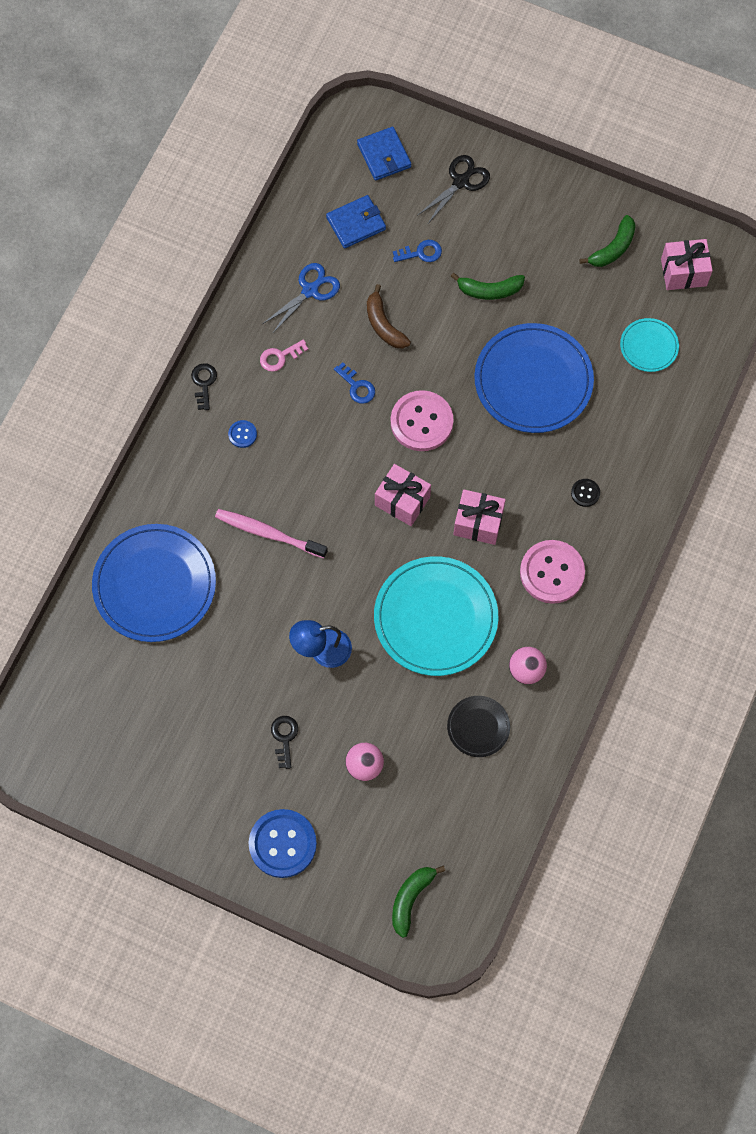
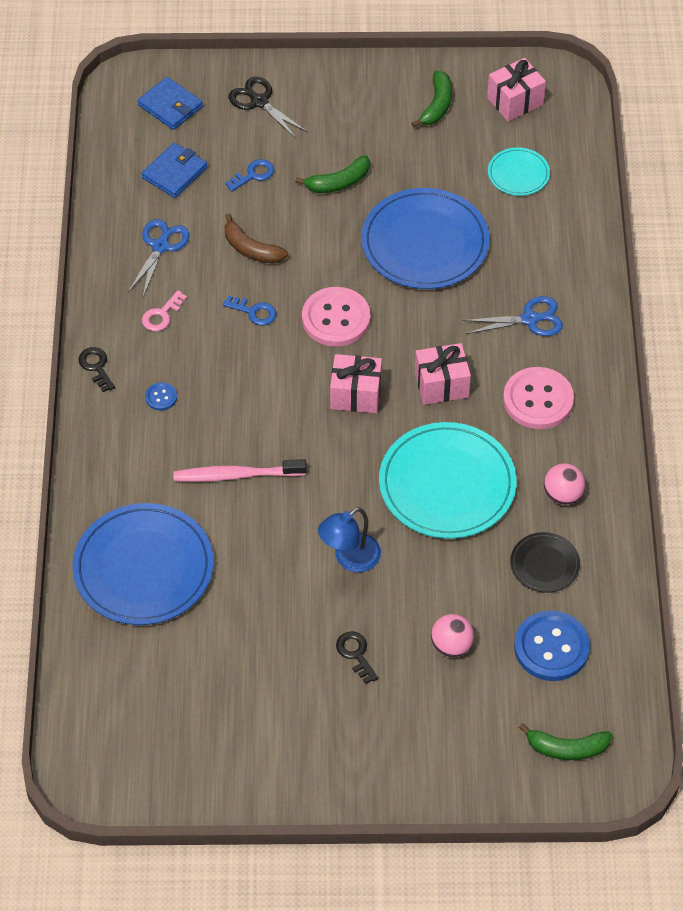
camera: 25 degrees left, 15 degrees down
blue button [249,809,317,878] -> blue button moved to [514,611,590,681]
green banana [392,865,445,938] -> green banana turned 90 degrees counterclockwise [519,723,612,760]
black scissors [417,155,490,225] -> black scissors turned 60 degrees counterclockwise [229,77,307,138]
black button [571,479,600,507] -> blue scissors [462,296,563,336]

